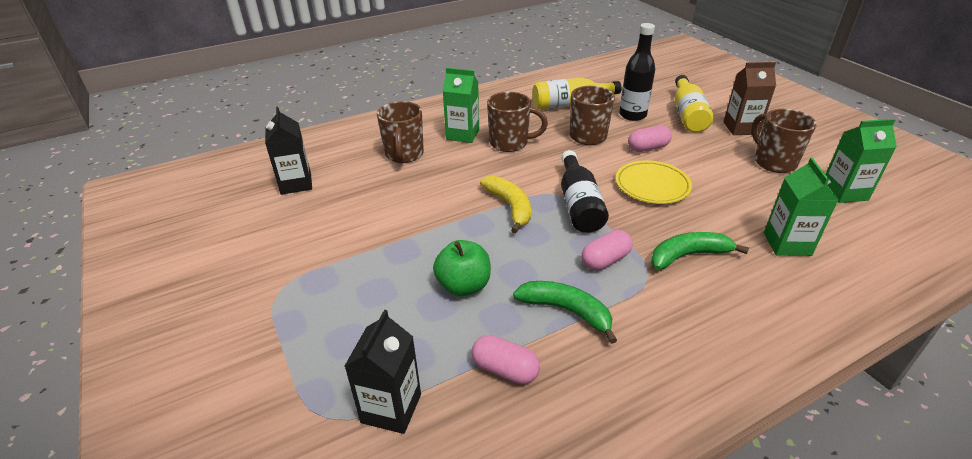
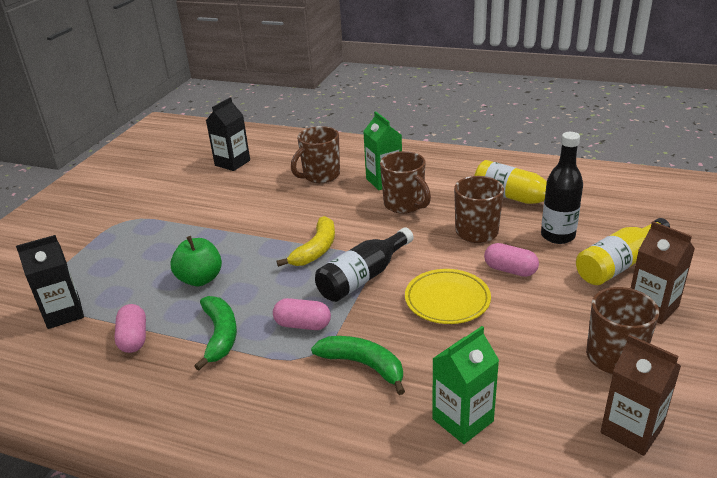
camera: 50 degrees right, 5 degrees down
green carton [825,119,897,203] -> brown carton [600,335,681,456]

